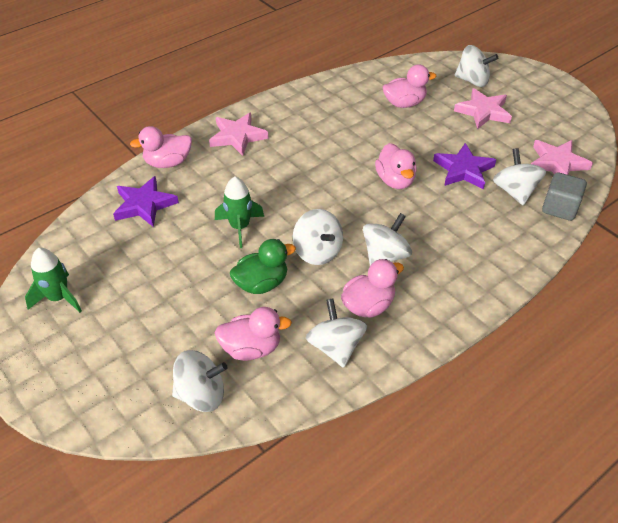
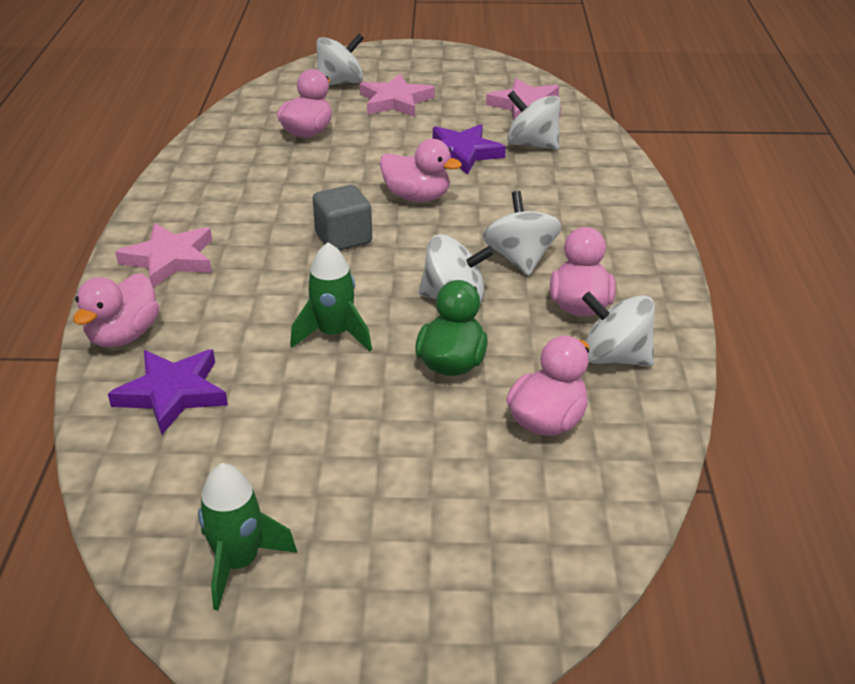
camera: 50 degrees left, 10 degrees down
white spinning top [172,350,228,412] -> none
grey cube [542,172,587,221] -> grey cube moved to [313,185,372,251]

